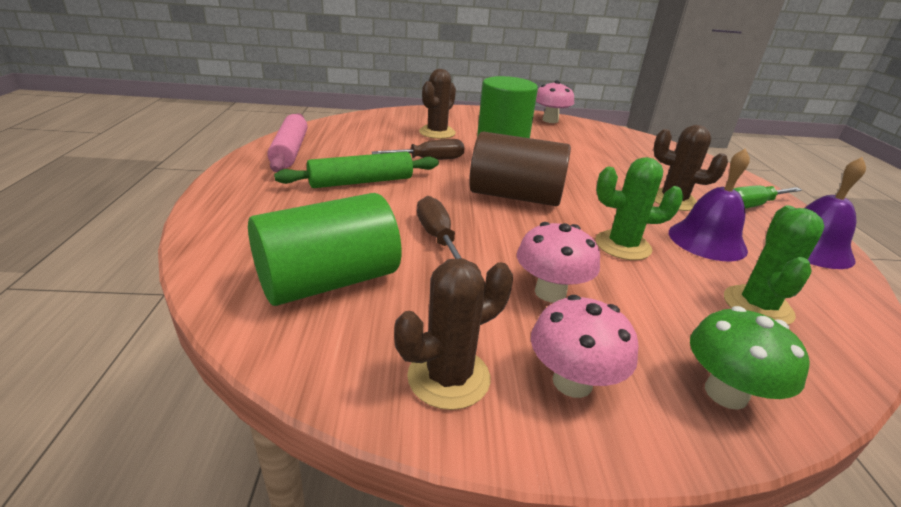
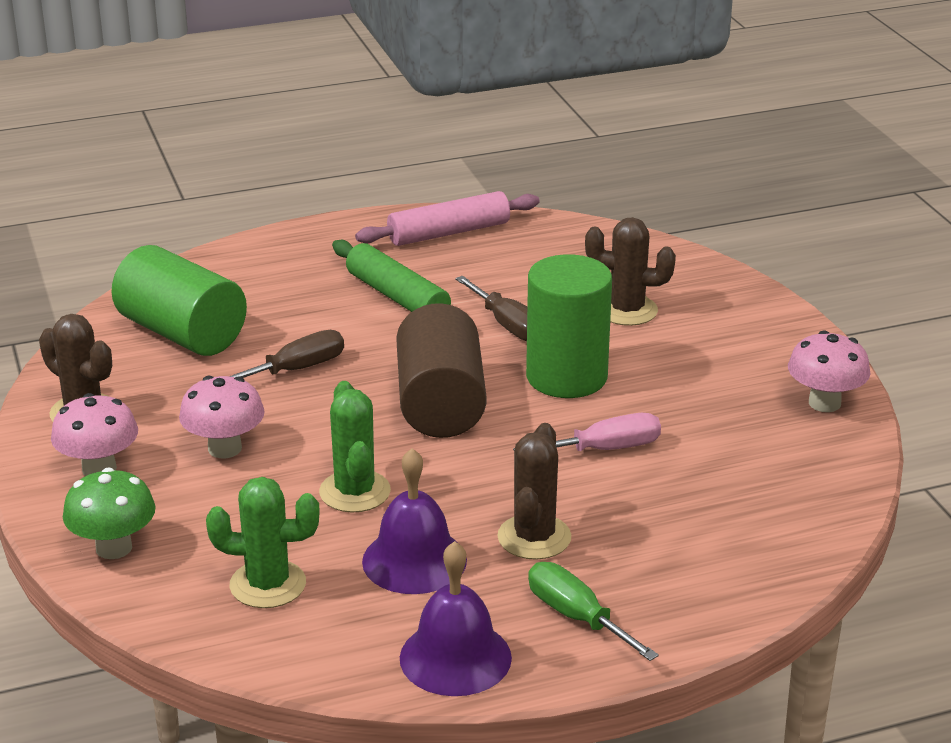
camera: 75 degrees right, 0 degrees up
none -> pink screwdriver [513,413,661,451]

